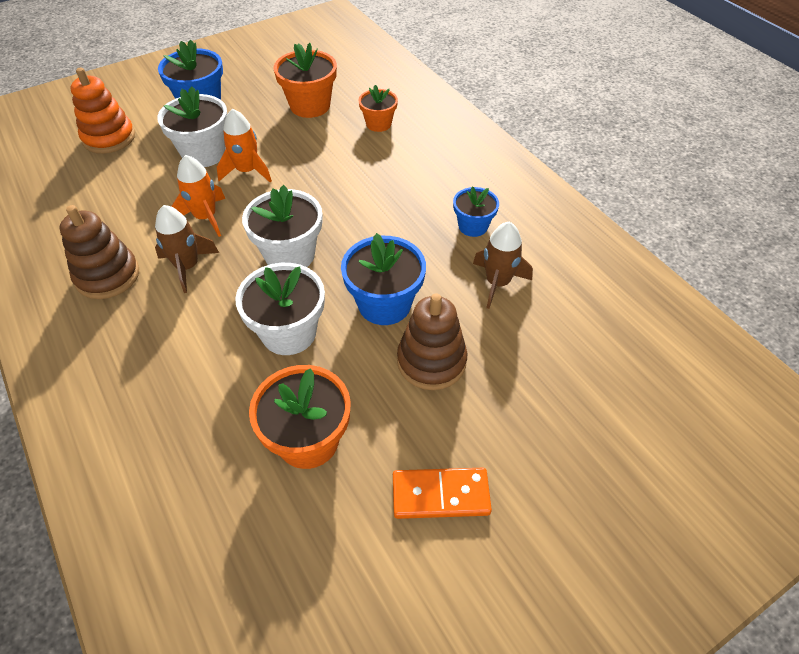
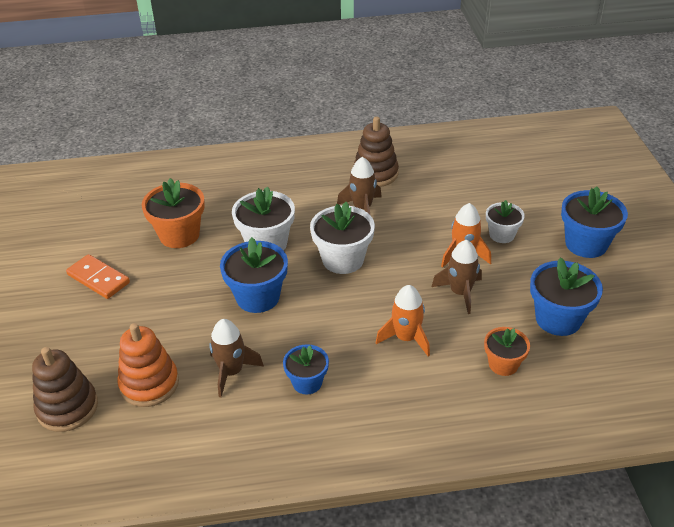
camera: 115 degrees right, 10 degrees down
orange stacking toy [70,68,135,154] -> orange stacking toy moved to [117,323,179,407]
white flower pot [157,86,227,167] -> white flower pot [486,200,525,243], size x0.62
orange rocket [171,155,225,237] -> orange rocket moved to [376,285,430,356]
orange flower pot [274,43,337,118] -> blue flower pot [530,257,603,336]
orange domino [393,468,492,519] -> orange domino turned 75 degrees counterclockwise [66,254,130,299]
brown stacking toy [397,293,467,390] -> brown stacking toy moved to [32,347,98,432]
none -> brown rocket [432,240,482,314]

